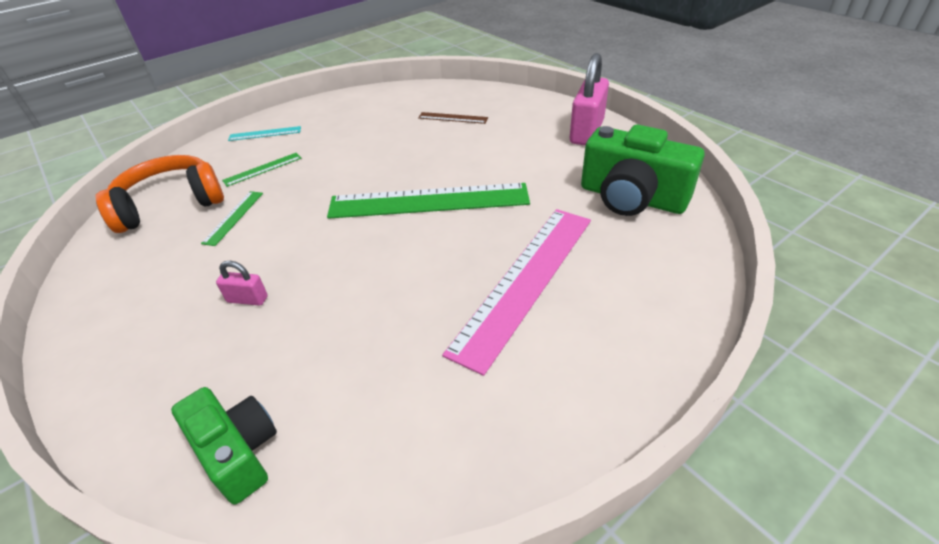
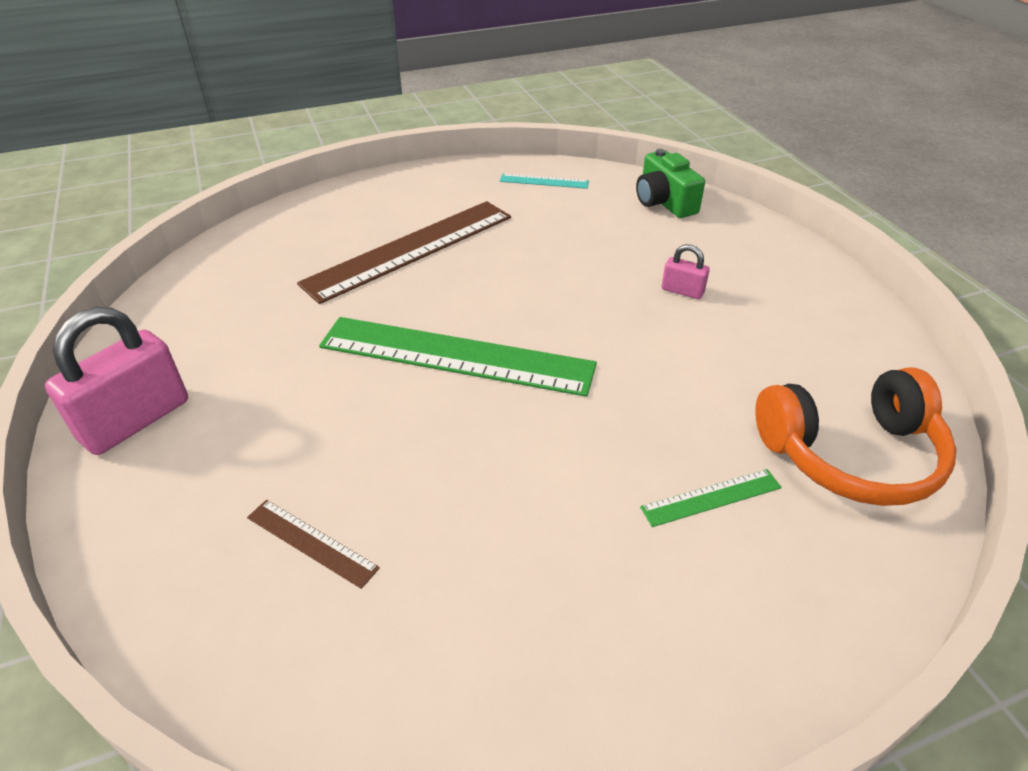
camera: 165 degrees left, 0 degrees up
green ruler [201,191,263,246] -> none
turquoise ruler [228,126,301,141] -> turquoise ruler moved to [500,174,589,189]
pink ruler [442,209,591,376] -> brown ruler [297,201,511,304]
green camera [581,125,705,216] -> none

